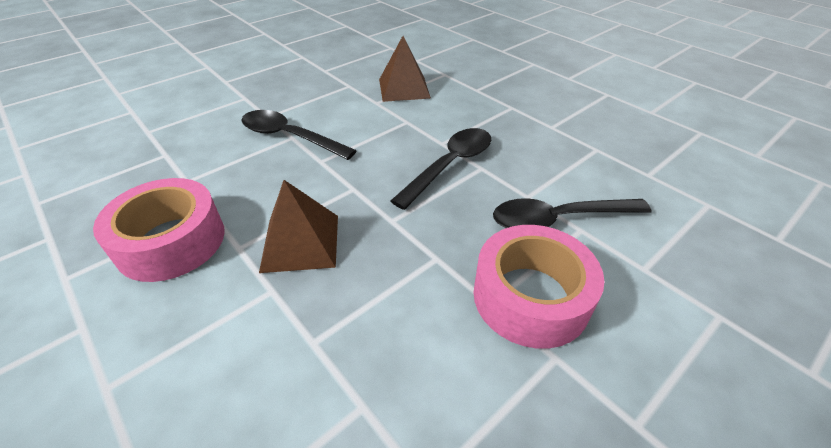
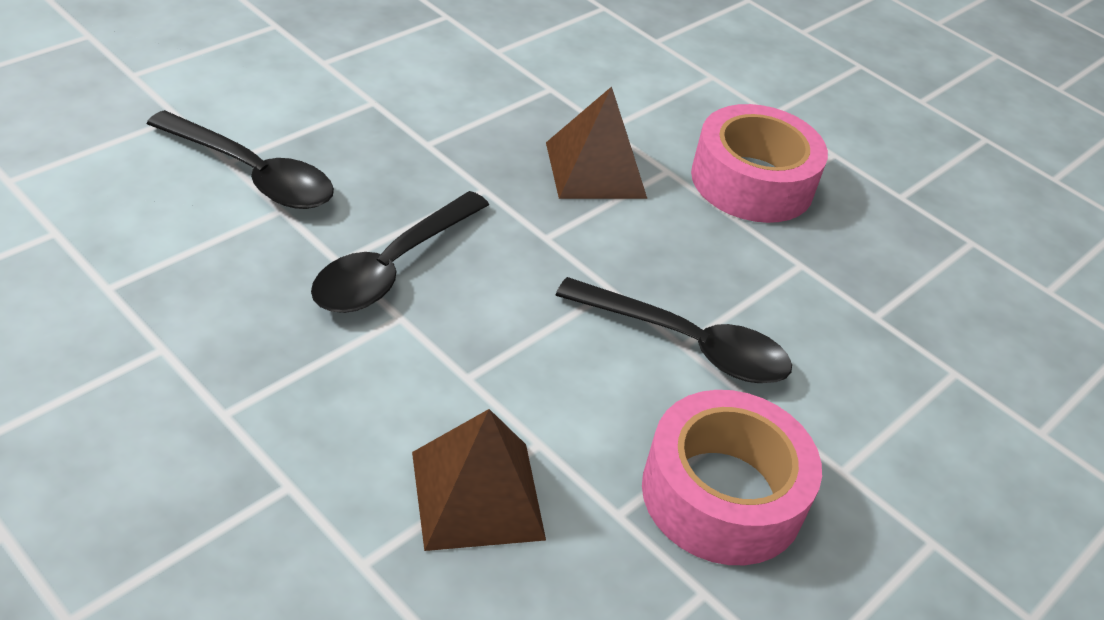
camera: 170 degrees right, 0 degrees up
pink tape [474,225,605,349] -> pink tape moved to [642,390,822,565]
black spoon [493,198,651,228] -> black spoon turned 45 degrees clockwise [147,110,334,209]

